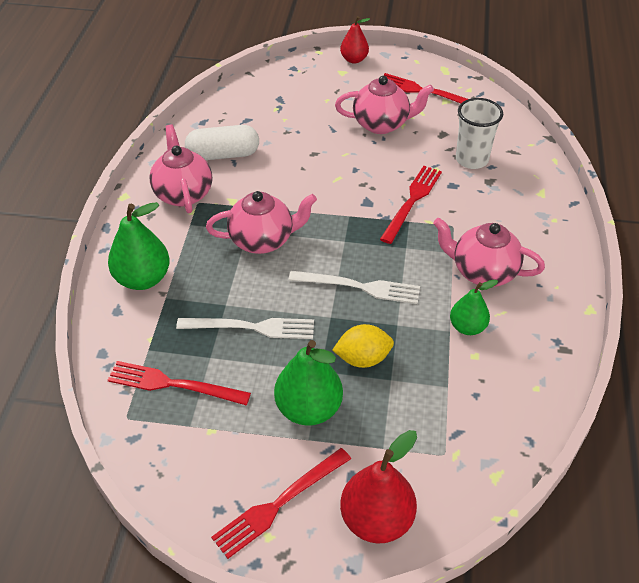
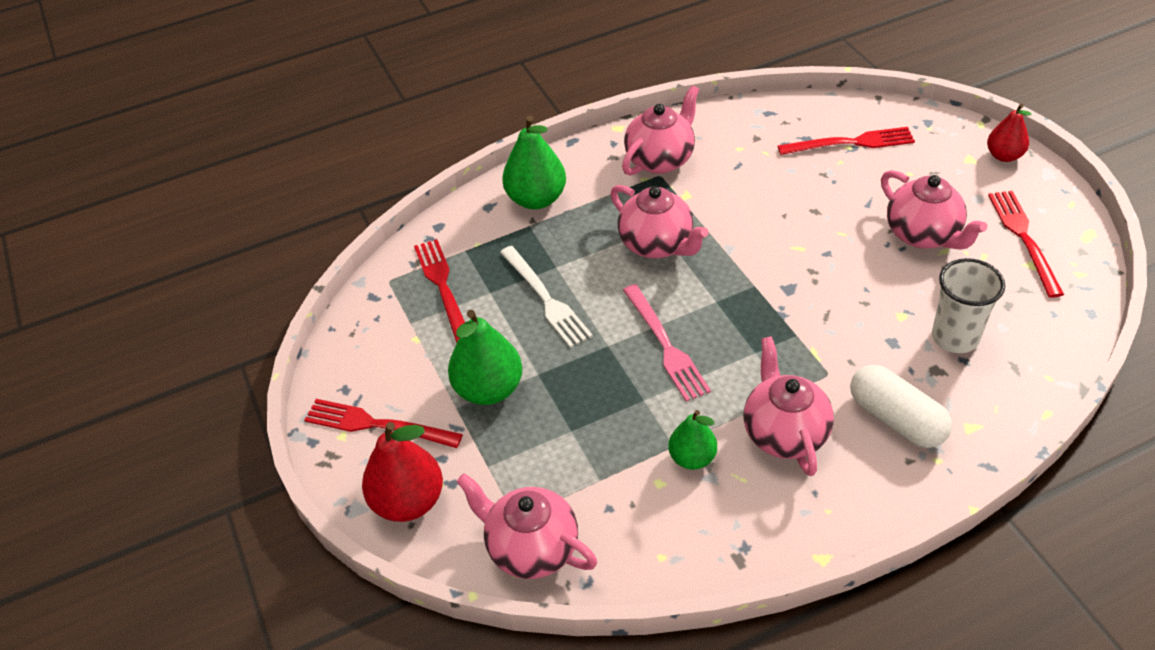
camera: 60 degrees right, 0 degrees up
white capsule [185,125,259,160] -> white capsule moved to [850,365,952,448]
white fork [288,271,420,304] -> pink fork [623,284,711,402]
yellow lemon [332,324,394,368] -> none
red fork [380,166,442,244] -> red fork moved to [778,127,915,155]
none -> pink teapot [456,473,597,579]

